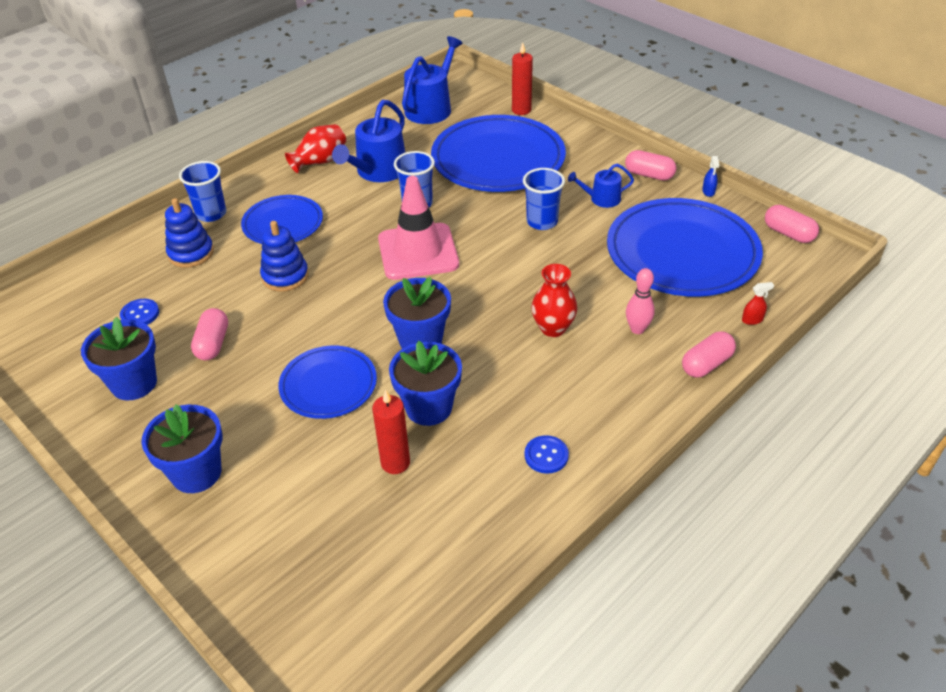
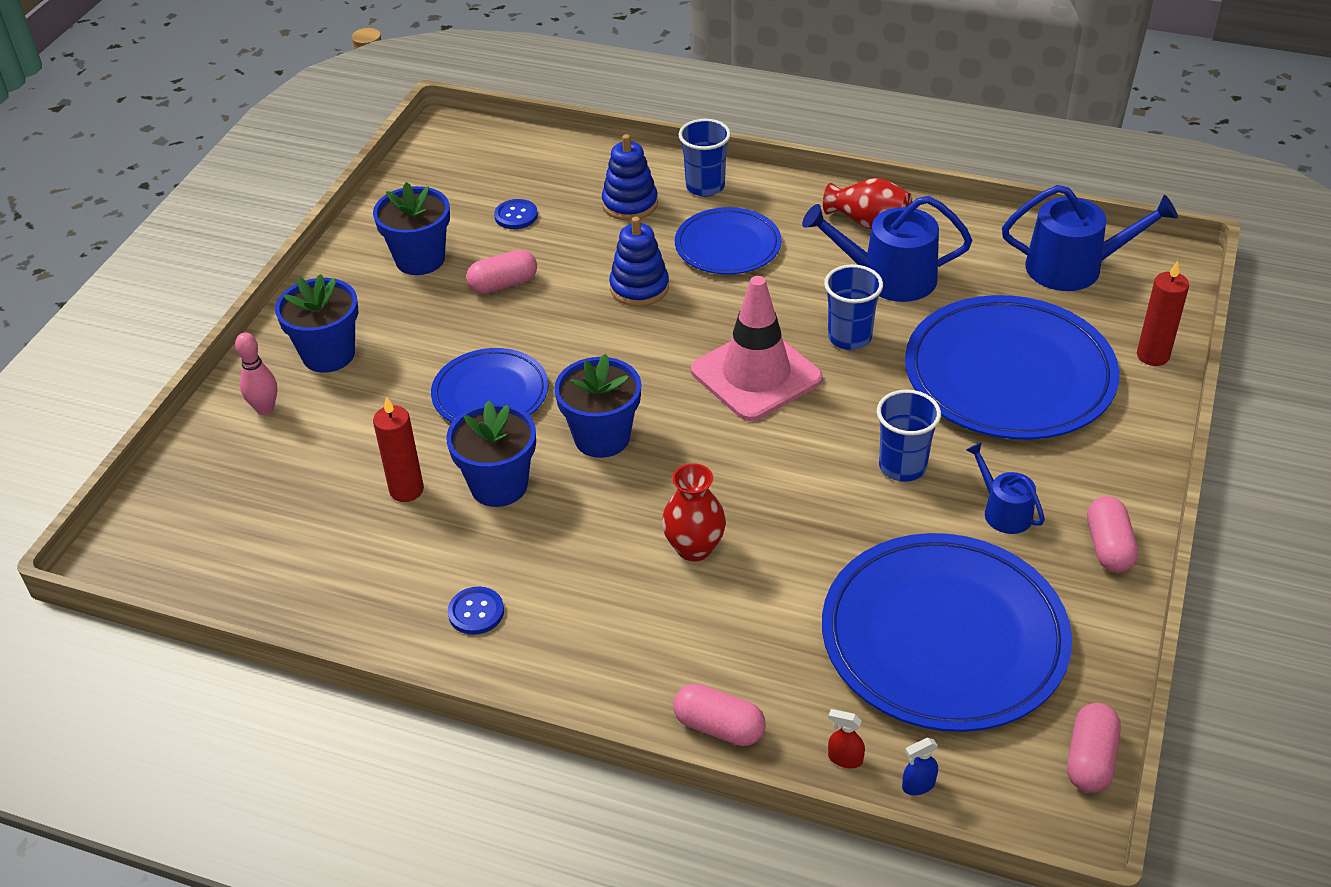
camera: 65 degrees right, 0 degrees up
pink bowling pin [626,268,655,334] -> pink bowling pin moved to [235,332,277,415]
blue spray bottle [702,156,719,197] -> blue spray bottle moved to [902,738,938,795]
red spray bottle [742,282,774,325] -> red spray bottle turned 150 degrees clockwise [828,709,865,768]

